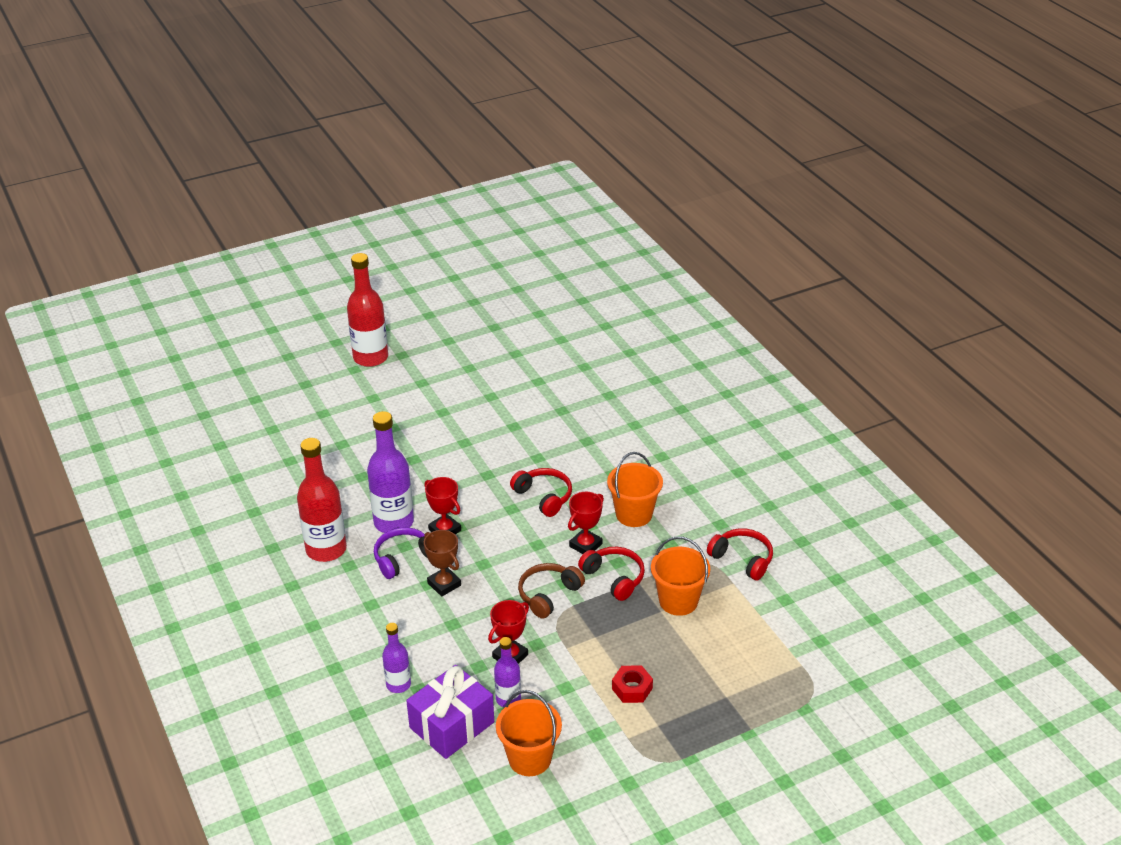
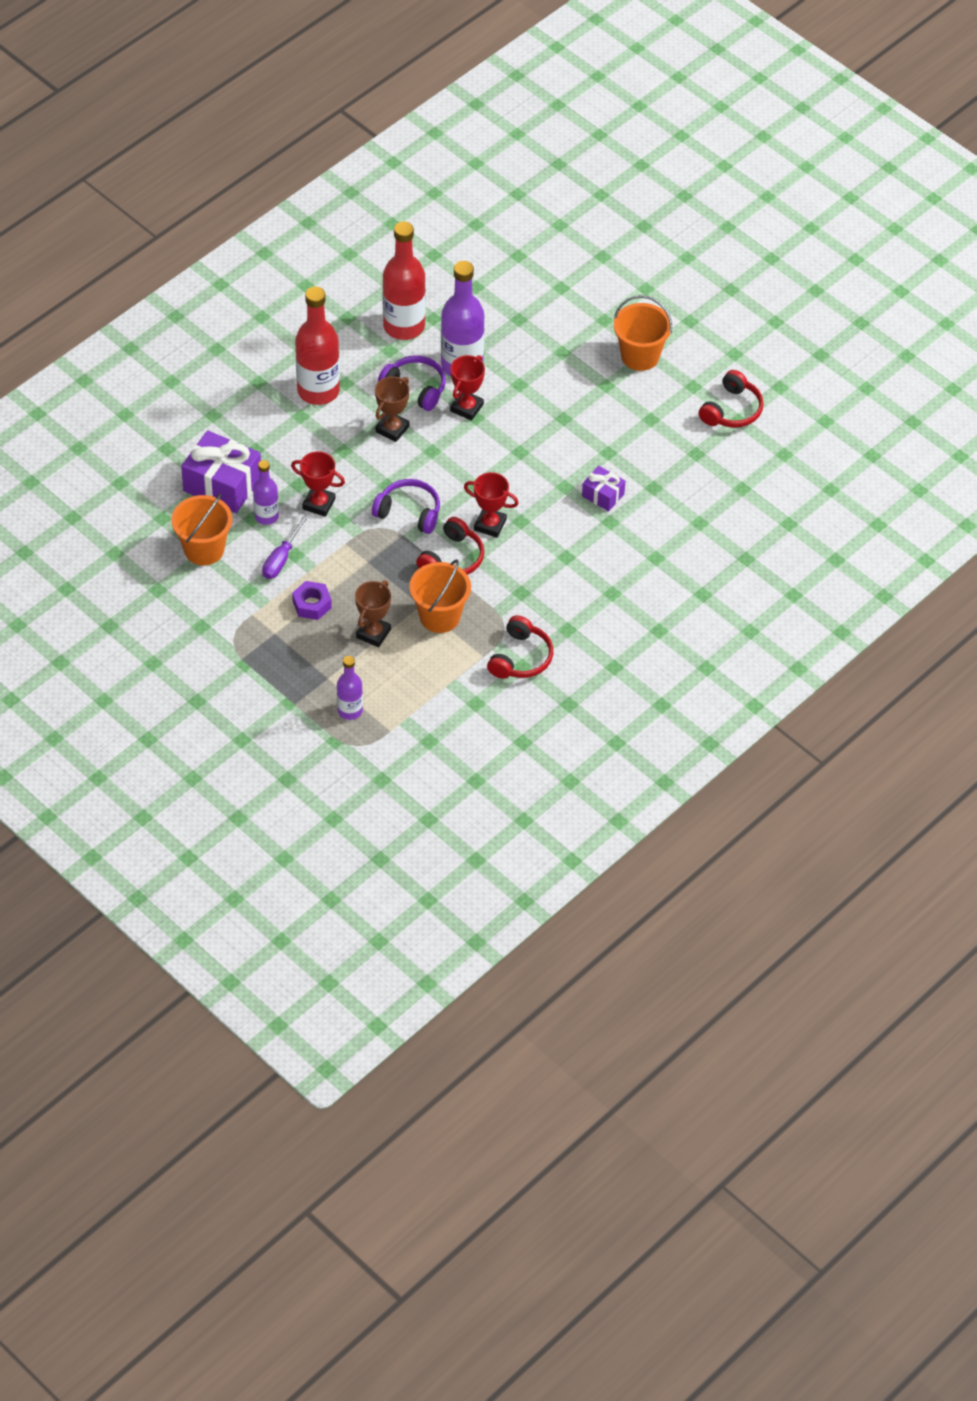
camera: 70 degrees right, 15 degrees up
red bottle [347,253,388,367] -> red bottle moved to [295,287,340,405]
purple bottle [382,623,411,693] -> purple bottle moved to [337,656,363,720]
red headphones [510,468,572,517] -> red headphones moved to [699,370,764,428]
brown headphones [518,563,585,619] -> purple headphones [372,479,440,534]
orange bucket [607,452,663,527] -> orange bucket moved to [614,295,672,371]
red nut [612,665,653,703] -> purple nut [292,581,332,620]
none -> purple screwdriver [262,515,308,579]
none -> brown trophy [355,580,391,647]
none -> purple gift [582,466,625,511]

